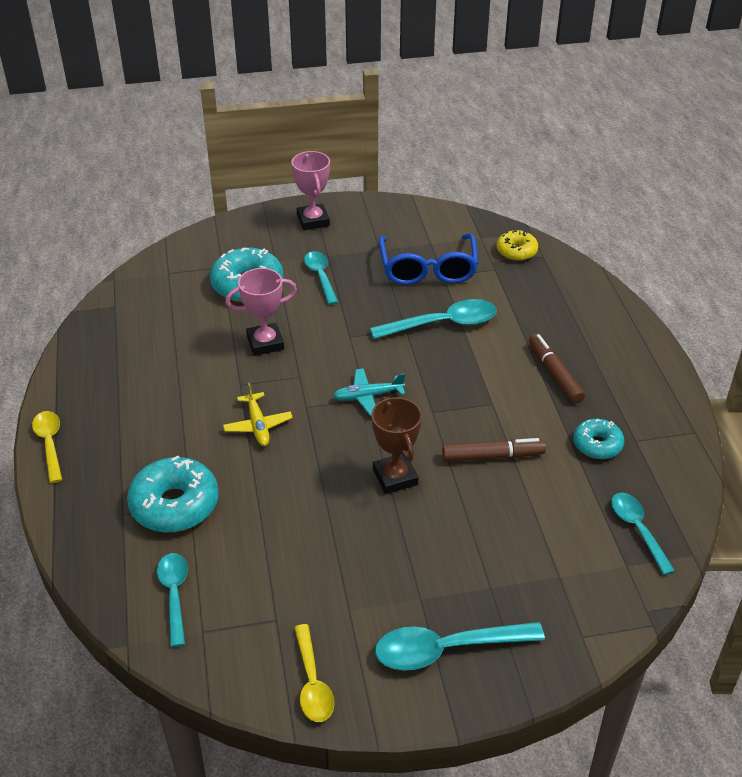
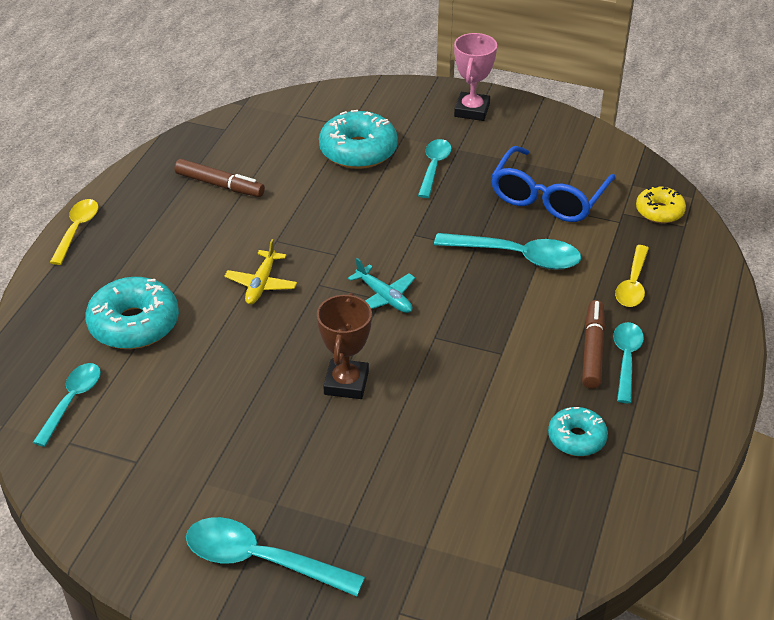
camera: 30 degrees right, 0 degrees up
pink trophy [225,268,297,356] -> none
yellow spoon [294,624,334,722] -> yellow spoon moved to [615,245,649,307]
turquoise plane [333,368,405,416] -> turquoise plane turned 150 degrees counterclockwise [348,258,415,313]
brown marker [442,438,546,462] -> brown marker moved to [175,159,265,197]
turquoise spoon [611,493,675,575] -> turquoise spoon moved to [613,322,644,403]

